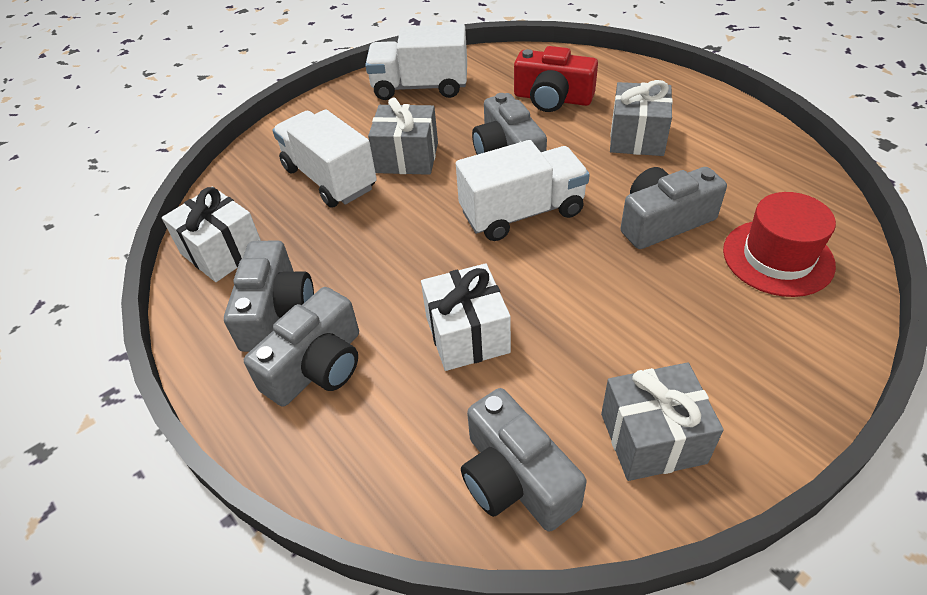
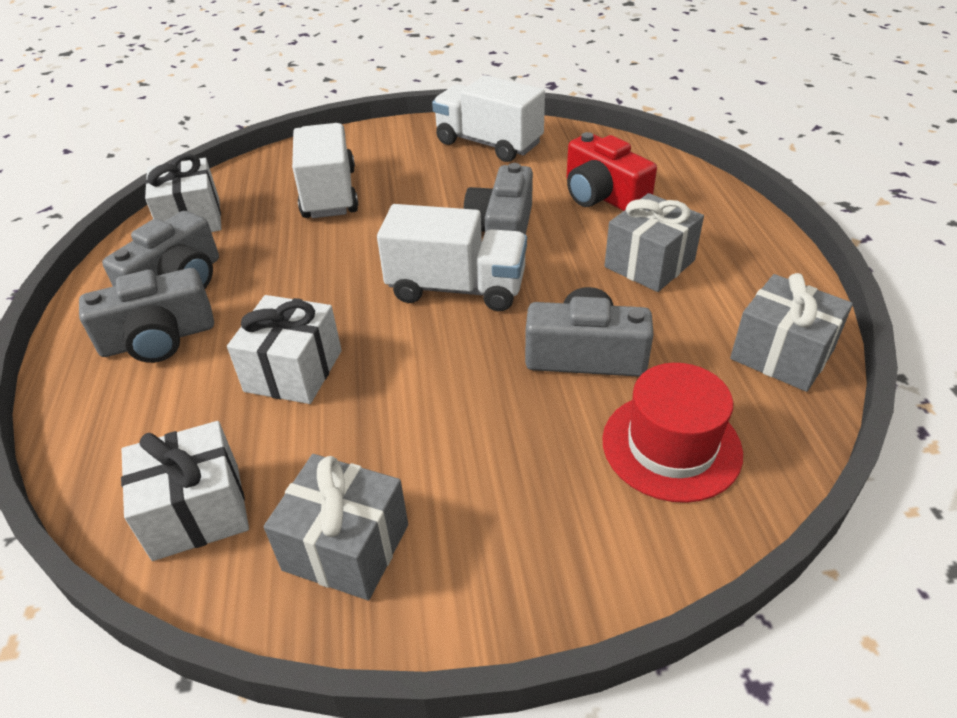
camera: 30 degrees right, 5 degrees down
grey gift [368,98,438,175] -> grey gift moved to [730,273,853,392]
grey camera [461,388,587,532] -> white gift [121,421,249,561]

